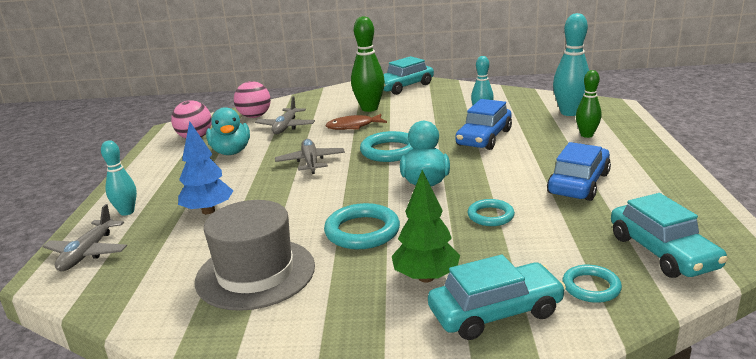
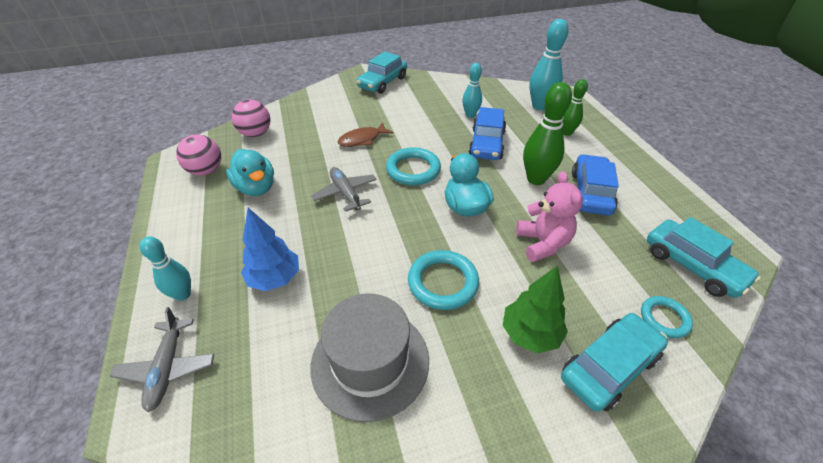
camera: 20 degrees left, 20 degrees up
grey plane [255,96,315,134] -> none
green bowling pin [351,16,385,112] -> green bowling pin moved to [523,82,572,185]
turquoise ring [468,199,515,226] -> pink teddy bear [516,171,583,262]

